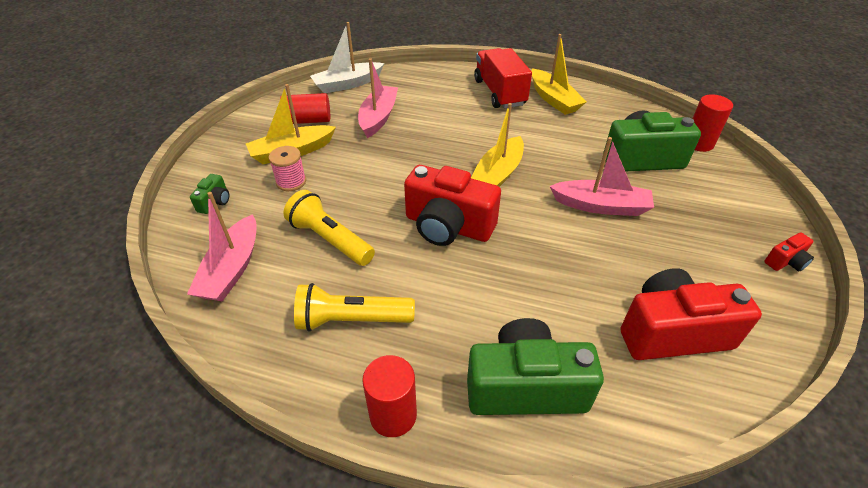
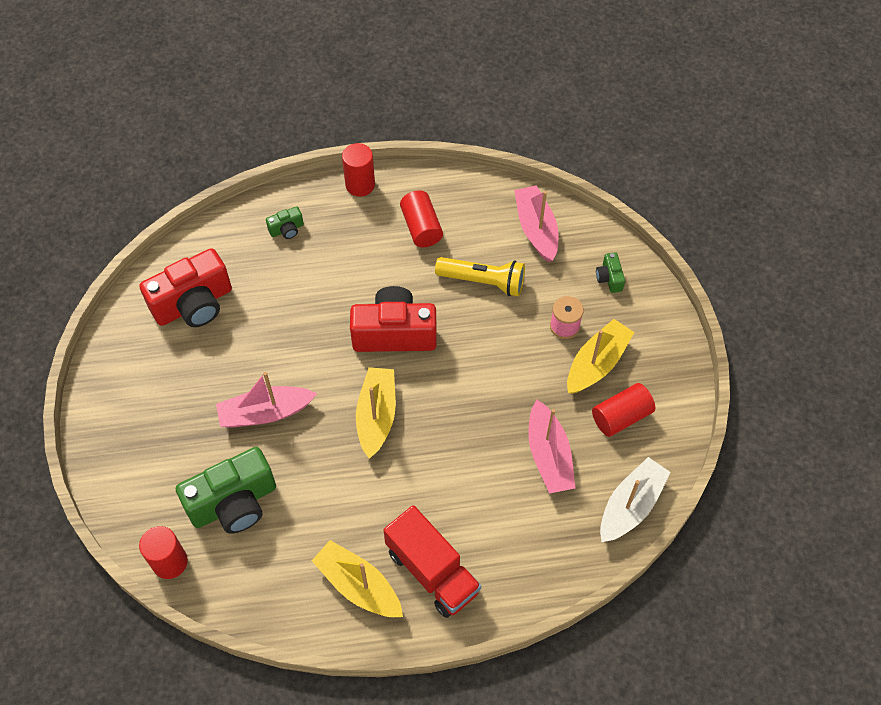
camera: 155 degrees right, 15 degrees up
yellow flashlight [294,283,415,332] -> red cylinder [400,190,443,247]
green camera [467,318,604,415] -> green camera [266,206,304,239], size x0.44
red camera [764,232,814,271] -> none

